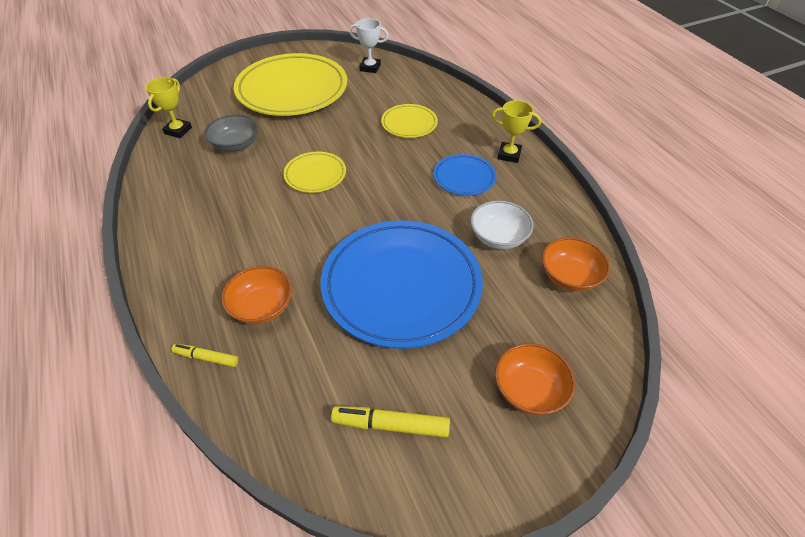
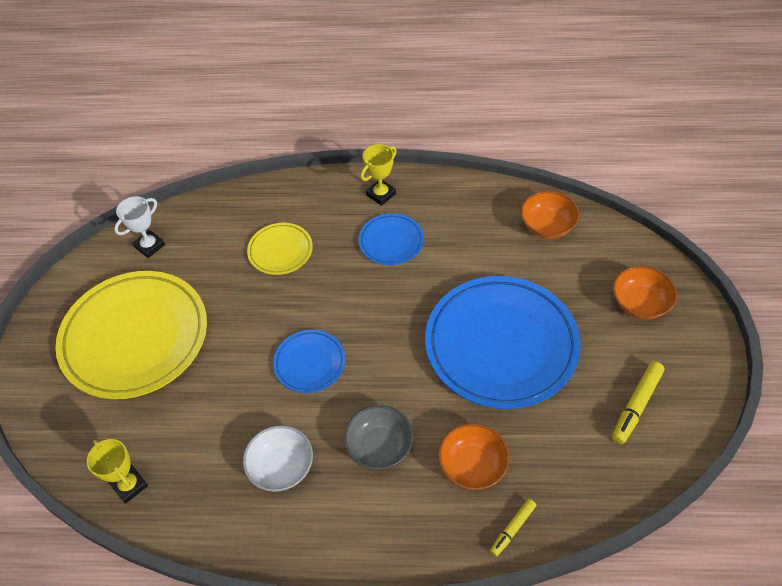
camera: 60 degrees left, 5 degrees up
grey bowl [204,114,258,152] -> grey bowl moved to [344,405,413,470]
yellow plate [283,152,346,193] -> blue plate [273,330,345,393]
white bowl [471,201,534,249] -> white bowl moved to [243,425,313,492]

